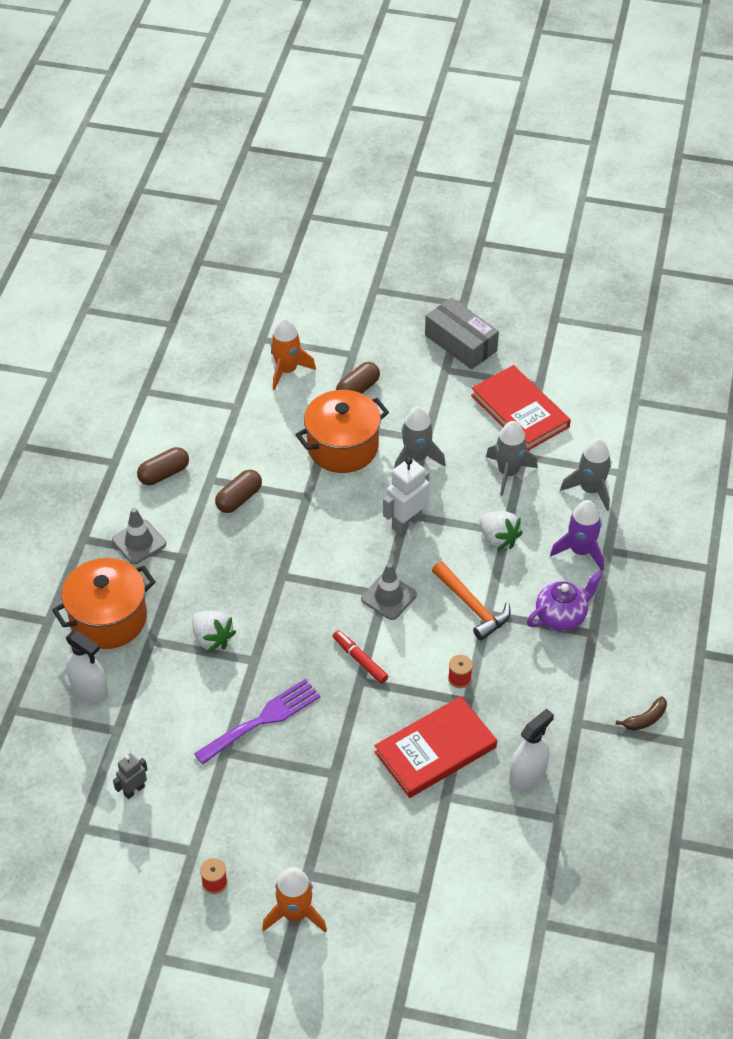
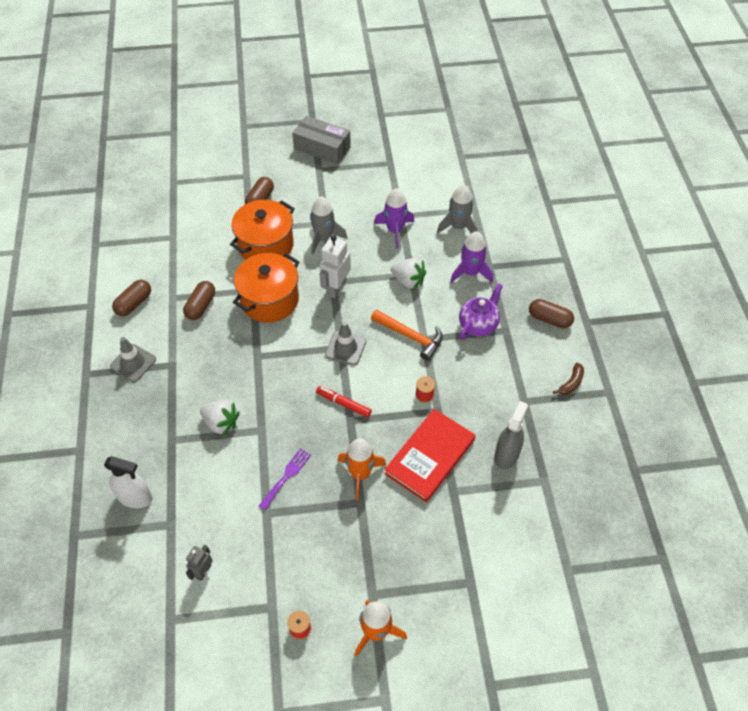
camera: 20 degrees left, 5 degrees up
orange pot [52,558,156,649] -> orange pot moved to [233,253,299,323]
purple fork [194,679,320,765] -> purple fork [259,448,311,510], size x0.64
orange rocket [270,318,316,390] -> orange rocket moved to [338,438,386,500]
red book [471,365,571,451] -> none
grey rocket [486,421,538,496] -> purple rocket [374,188,414,249]
white spray bottle [509,708,554,791] -> grey spray bottle [495,401,528,469]
none -> brown capsule [529,299,574,328]

